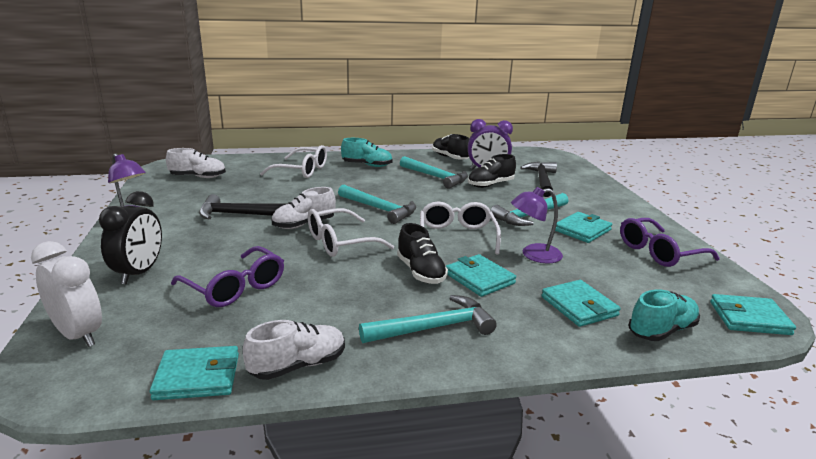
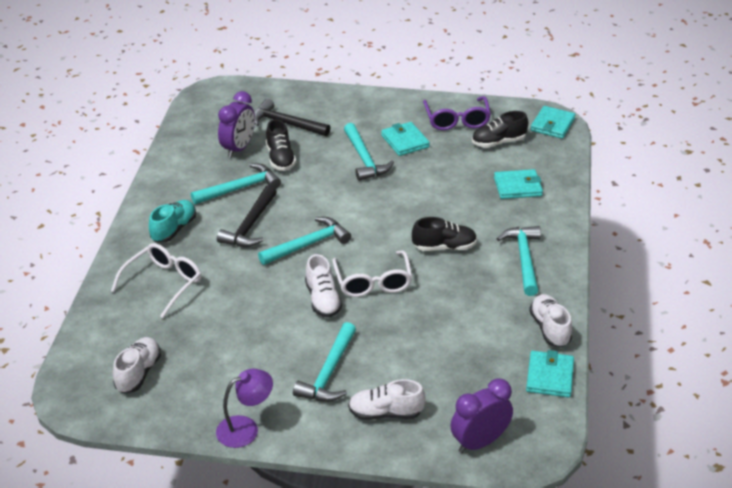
camera: 70 degrees left, 15 degrees up
white clock [31,241,102,347] -> purple clock [450,379,513,453]
black clock [99,191,162,285] -> white shoe [348,379,426,420]
purple glasses [171,246,284,307] -> none
black hammer [199,194,288,220] -> black hammer moved to [217,185,277,247]
white glasses [420,201,501,255] -> none
black shoe [432,134,469,160] -> black shoe moved to [472,111,528,148]
turquoise wallet [445,254,516,297] -> none
purple lamp [511,187,563,264] -> none
turquoise shoe [629,289,700,341] -> none
none -> turquoise hammer [293,322,356,402]

